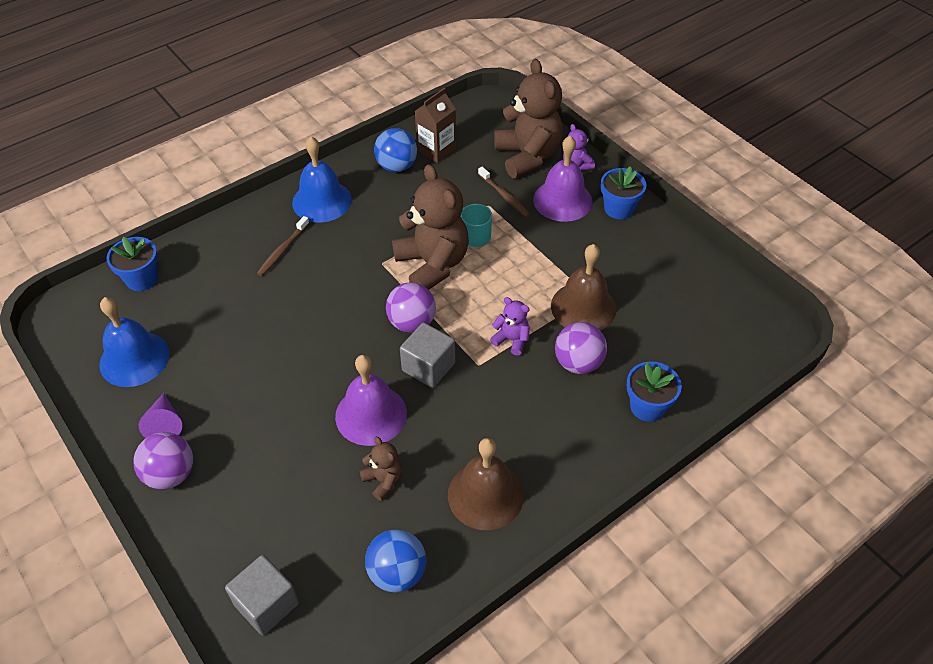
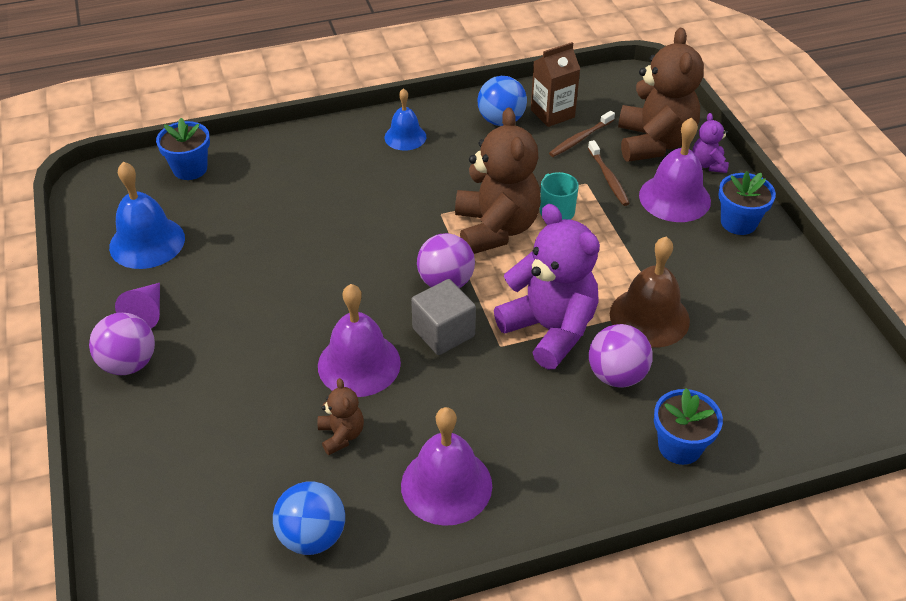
camera: 20 degrees right, 5 degrees down
grey cube [225,555,299,636] -> none
brown toothbrush [257,216,309,276] -> brown toothbrush moved to [549,111,615,157]
blue bell [292,137,352,222] -> blue bell [384,88,426,151], size x0.63
brown bell [448,438,524,530] -> purple bell [401,407,492,526]
purple teddy bear [490,297,530,356] -> purple teddy bear [494,204,600,369], size x2.17

